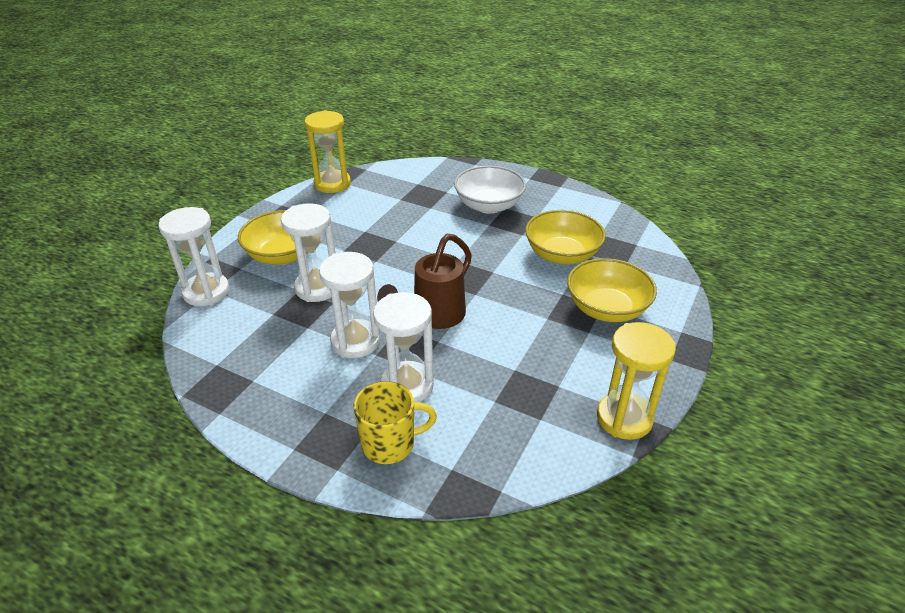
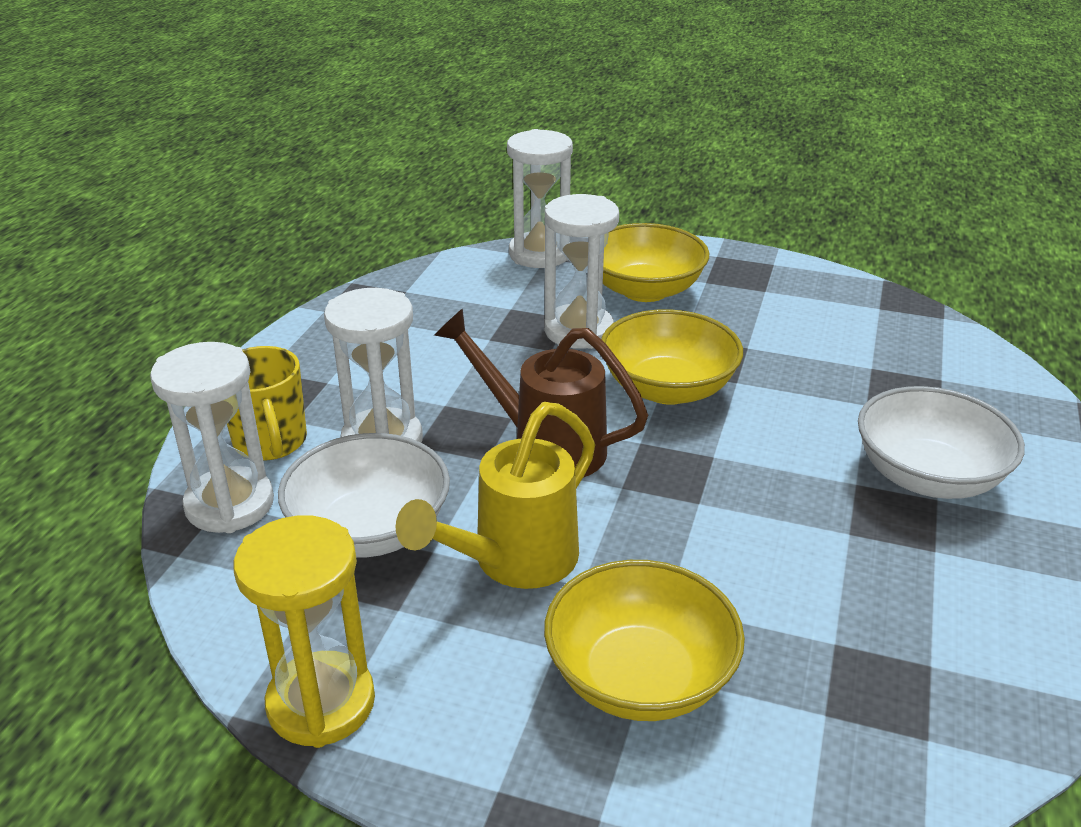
camera: 80 degrees right, 5 degrees down
yellow hourglass [304,110,351,193] -> none
white hourglass [319,252,380,358] -> white hourglass moved to [150,342,274,533]
yellow bowl [525,210,606,264] -> yellow bowl moved to [601,309,743,405]
none -> white bowl [278,433,450,558]
none -> yellow watering can [396,402,595,589]

